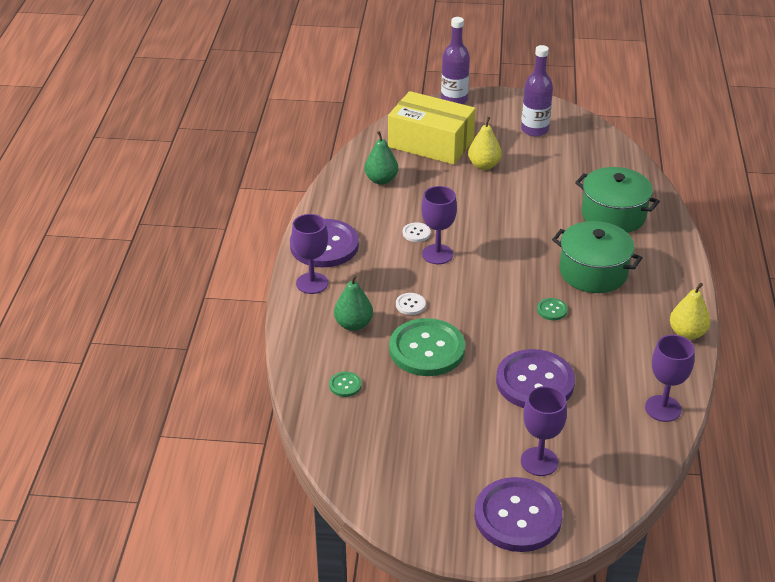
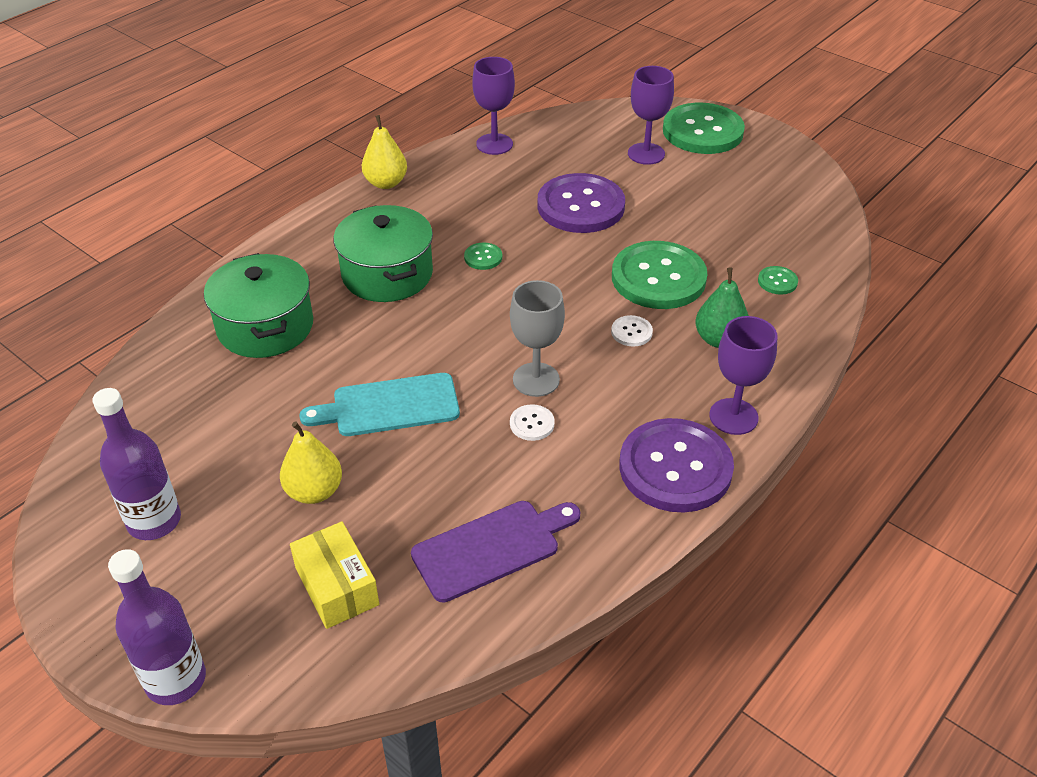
camera: 145 degrees left, 5 degrees up
green pear [364,131,398,185] -> purple cutting board [411,501,580,603]
yellow box [388,91,476,165] -> yellow box [290,521,379,629], size x0.56
purple goblet [421,186,457,264] -> grey goblet [510,280,565,397]
purple button [474,477,563,552] -> green button [663,103,745,154]
none -> turquoise cutting board [299,373,460,436]

